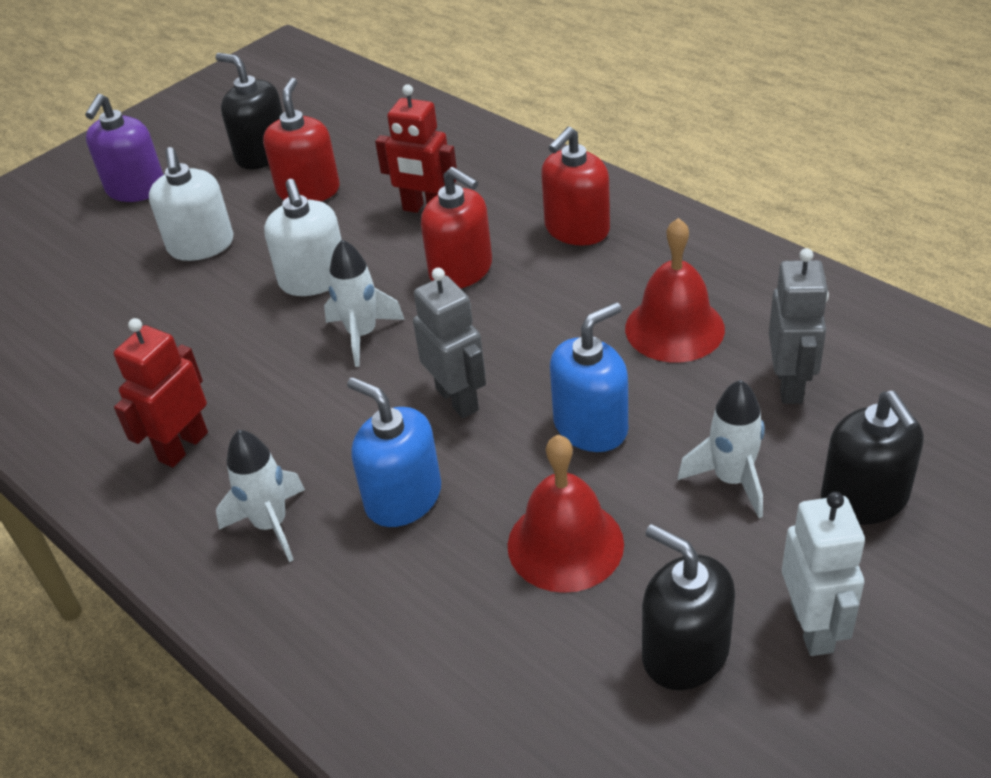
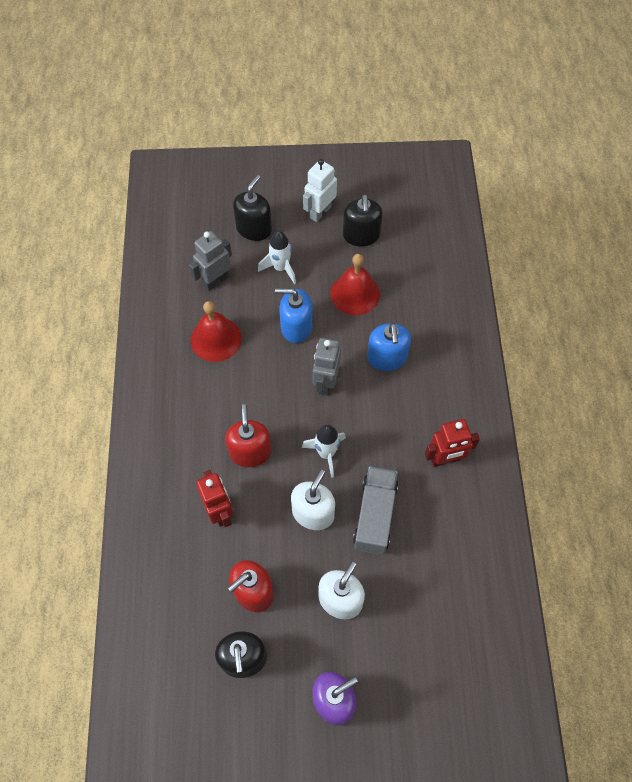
camera: 140 degrees left, 20 degrees up
white rocket [216,430,305,562] -> none
red soap dispenser [541,127,610,246] -> none
none -> grey truck [353,466,398,555]

